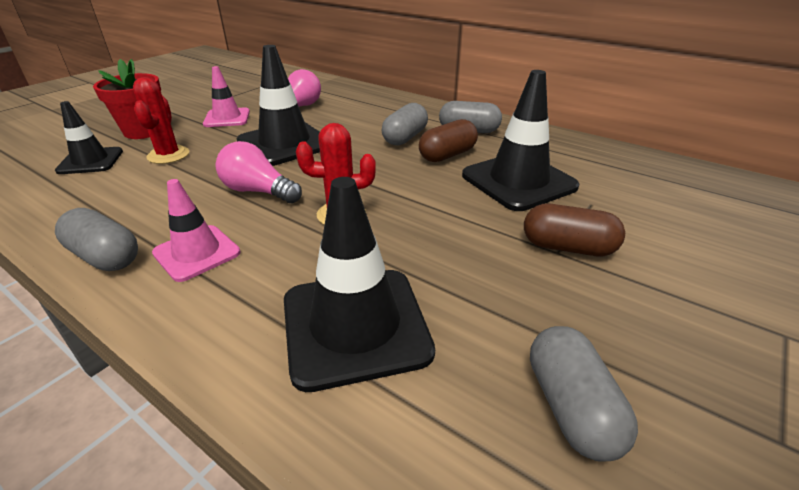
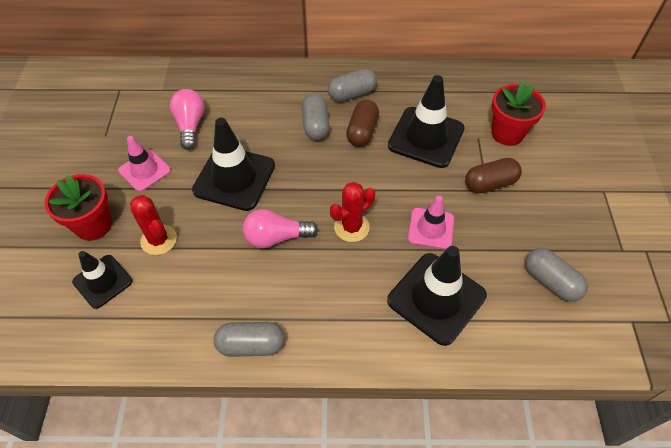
camera: 35 degrees left, 20 degrees up
pink traffic cone [152,179,241,282] -> pink traffic cone moved to [408,196,454,250]
none -> red flower pot [491,81,546,146]

